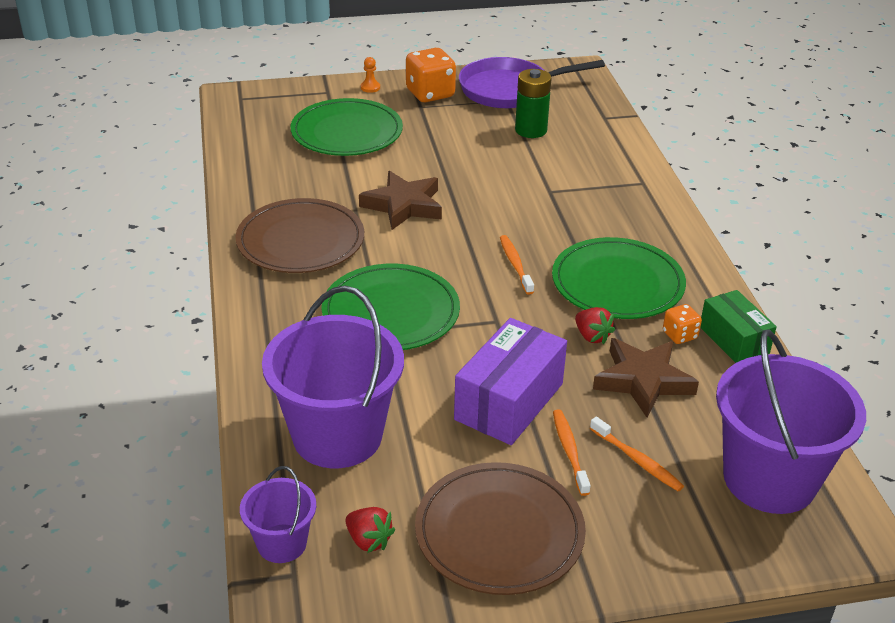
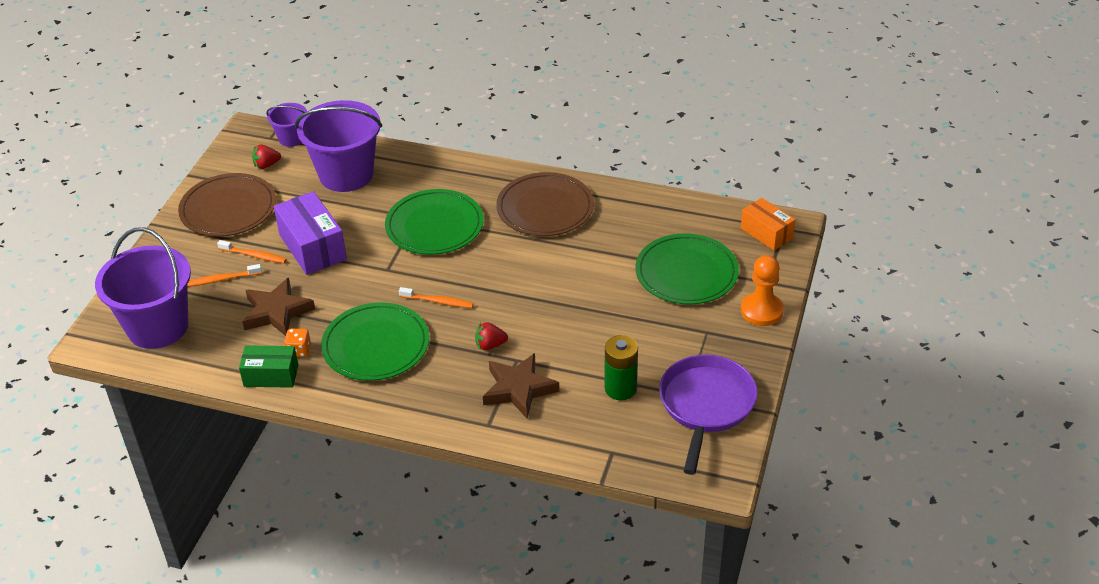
camera: 120 degrees right, 5 degrees up
brown star [359,171,442,230] -> brown star moved to [483,353,559,418]
orange pawn [361,57,380,93] -> orange pawn [741,255,784,326], size x2.13
orange dice [406,48,456,102] -> none
red strawberry [575,307,615,344] -> red strawberry moved to [475,322,508,350]
none -> orange box [741,198,796,251]

